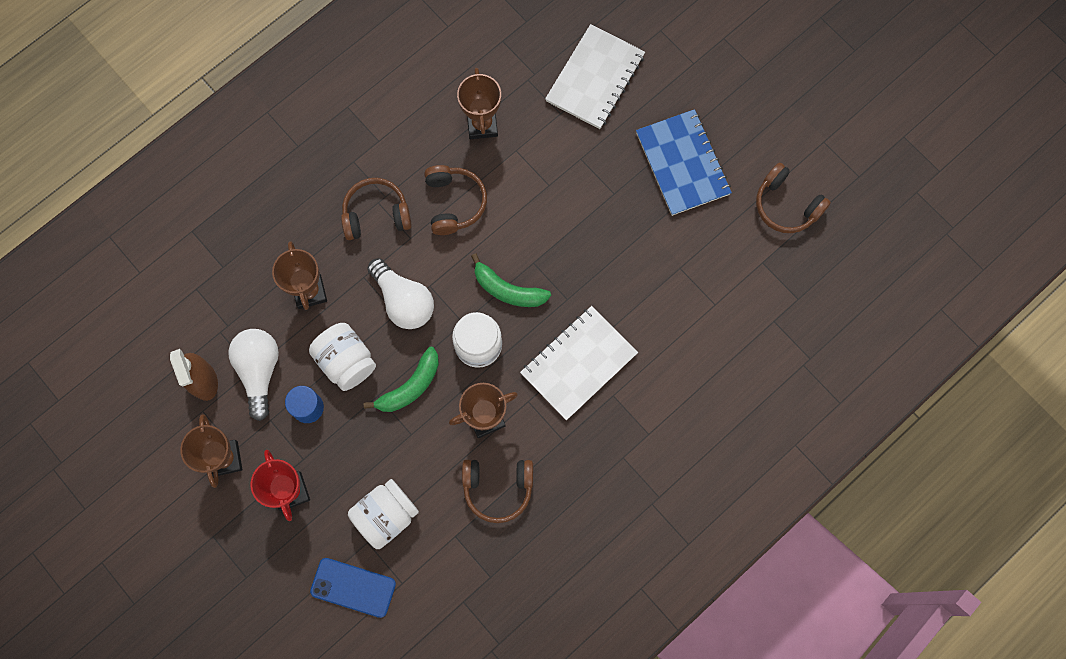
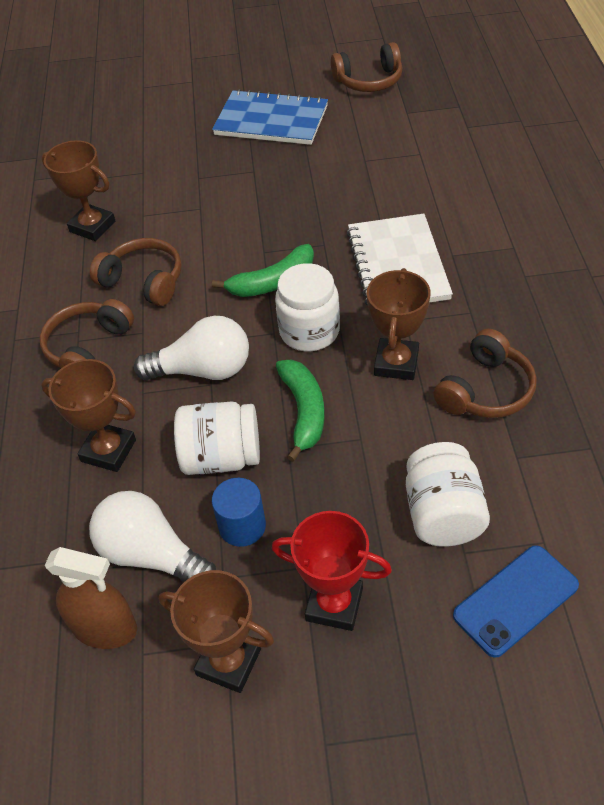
camera: 50 degrees left, 25 degrees down
white notebook [545,24,645,129] -> none

